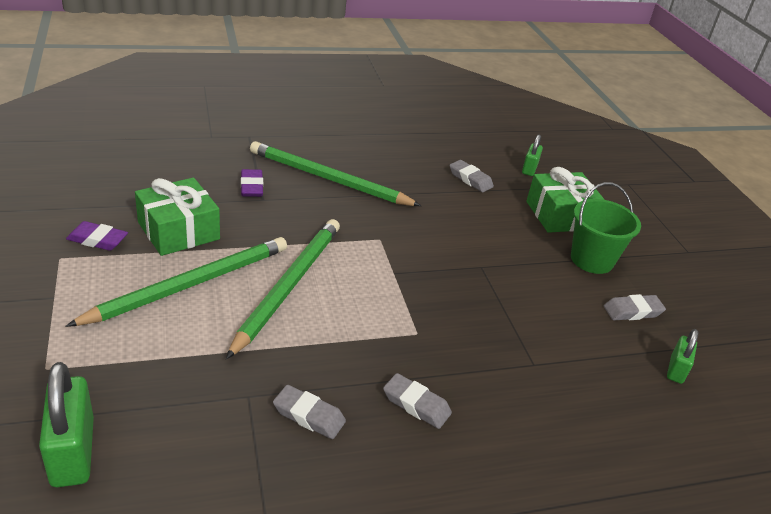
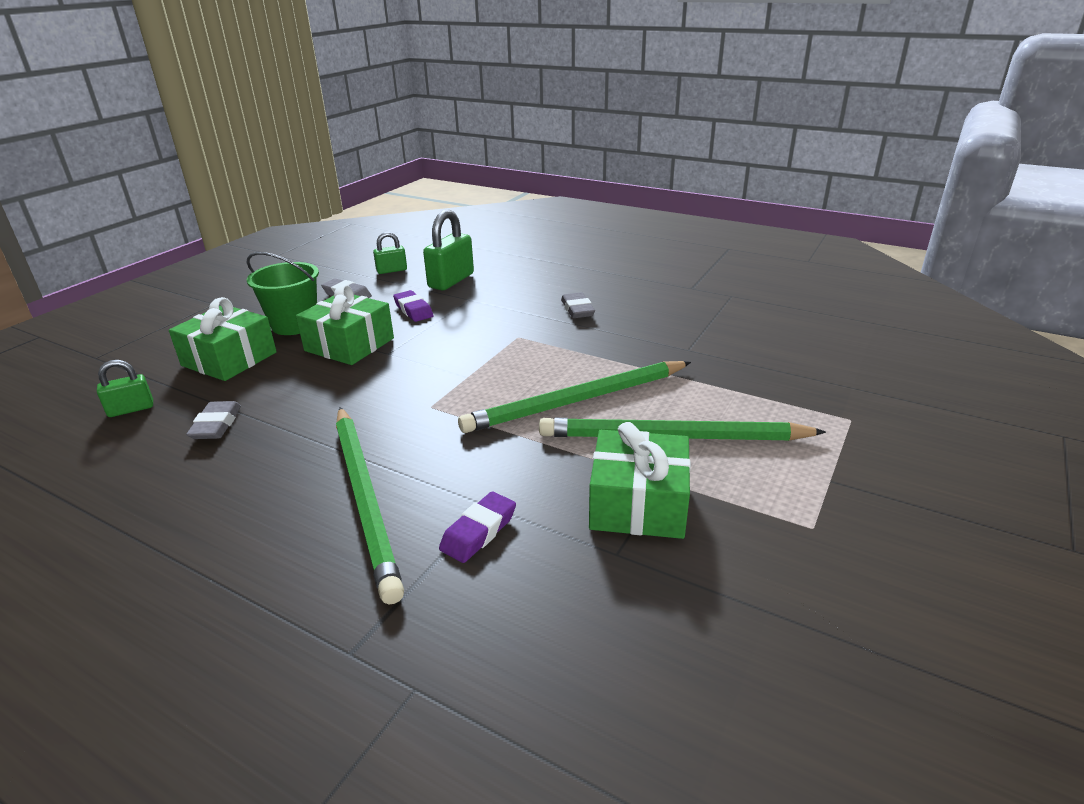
camera: 130 degrees left, 5 degrees down
green padlock [39,362,94,487] -> green padlock moved to [423,210,474,290]
purple eraser [66,221,128,251] -> purple eraser moved to [393,290,434,322]
grey eraser [273,385,346,439] -> none
none -> green gift [296,284,394,365]

